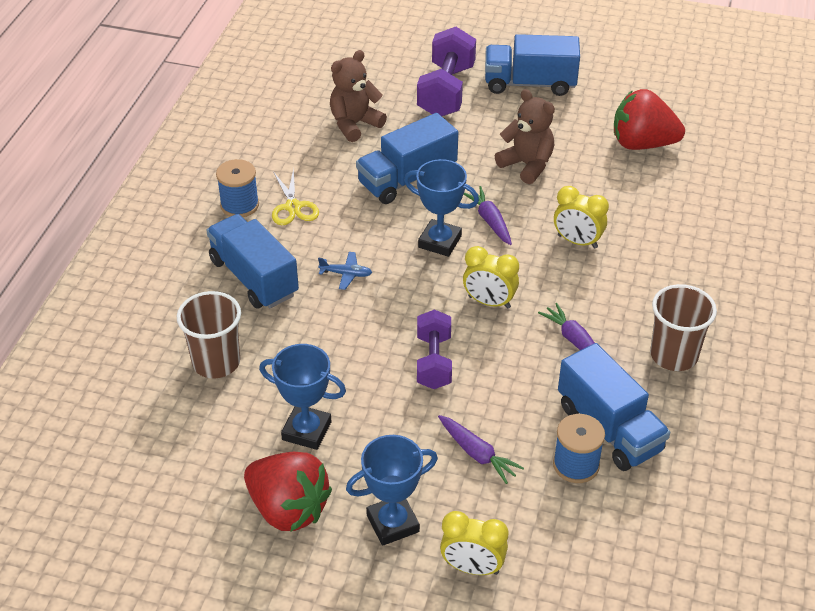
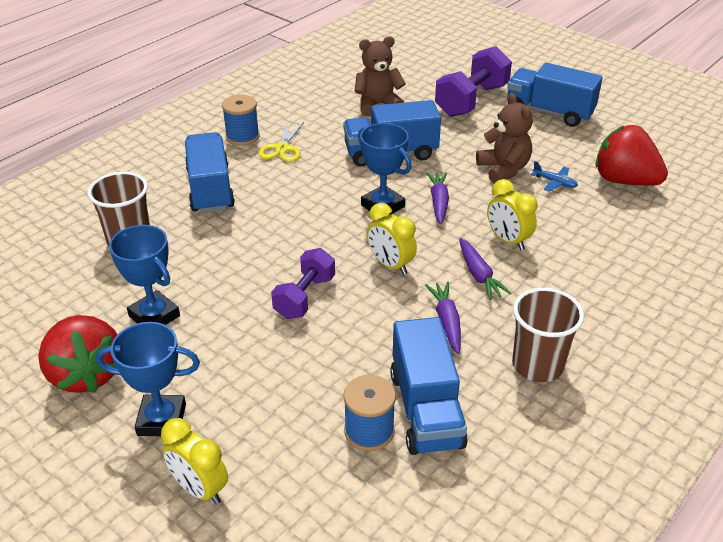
camera: 25 degrees right, 5 degrees down
blue plane [318,252,372,290] -> blue plane moved to [531,161,578,192]
purple carrot [438,415,524,484] -> purple carrot moved to [459,238,512,300]

